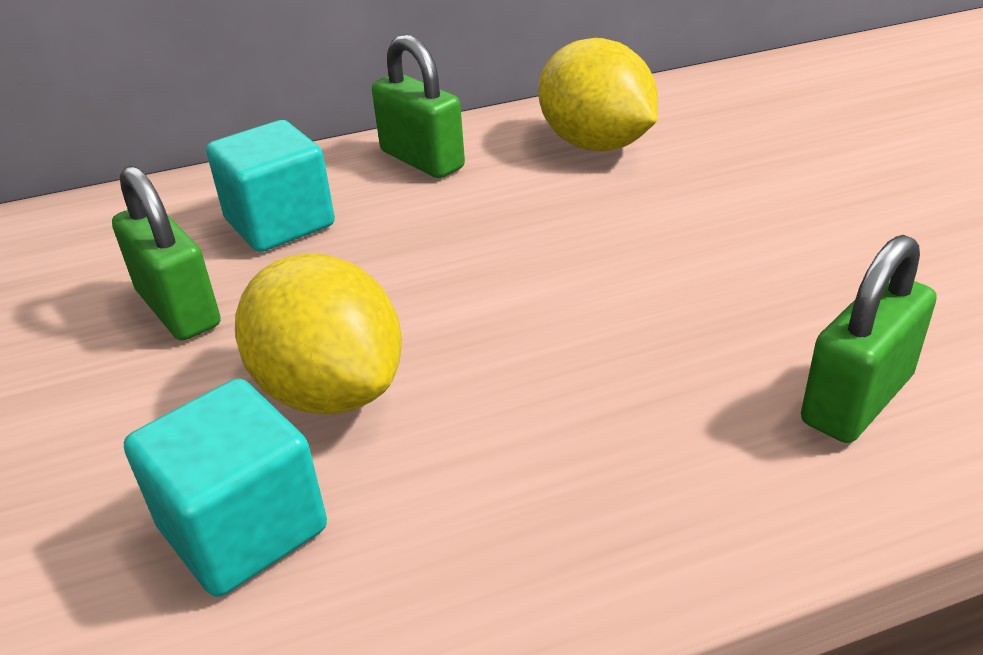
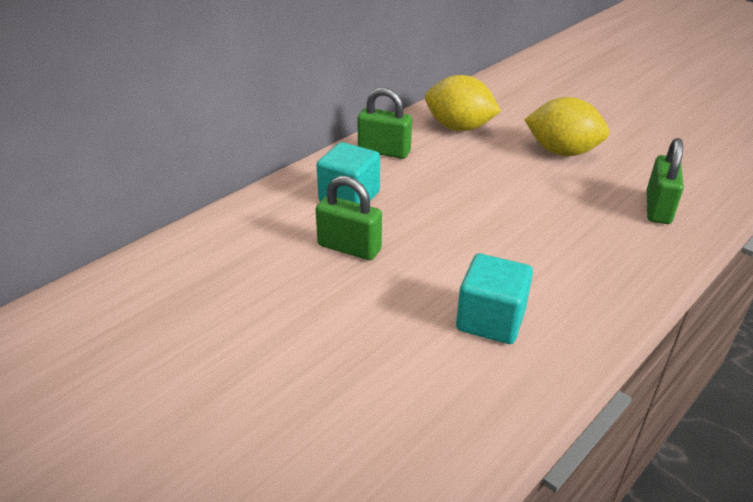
camera: 30 degrees left, 0 degrees up
yellow lemon [235,254,402,415] -> yellow lemon moved to [524,97,610,156]

